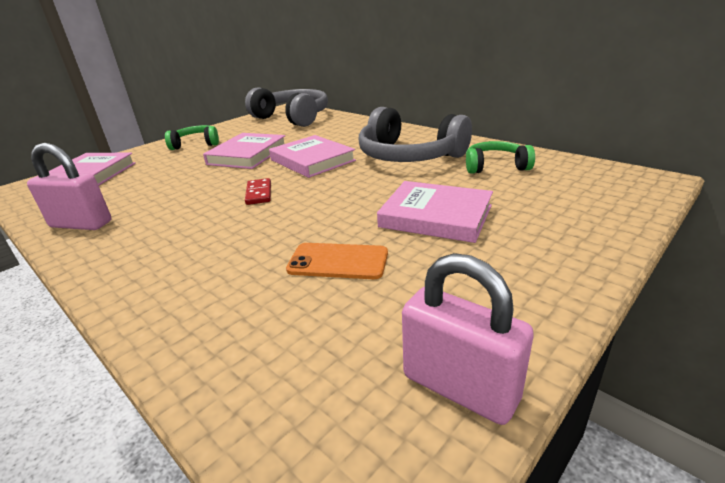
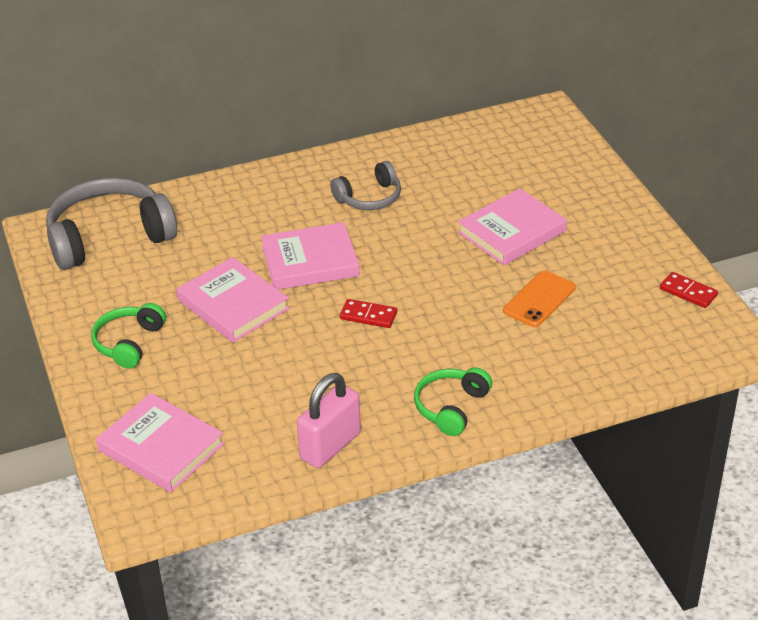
camera: 65 degrees left, 10 degrees up
grey headphones [358,107,472,162] -> grey headphones [330,161,401,210], size x0.55
pink padlock [402,253,534,425] -> red domino [660,272,718,308]
green headphones [466,141,535,174] -> green headphones moved to [414,367,492,436]

